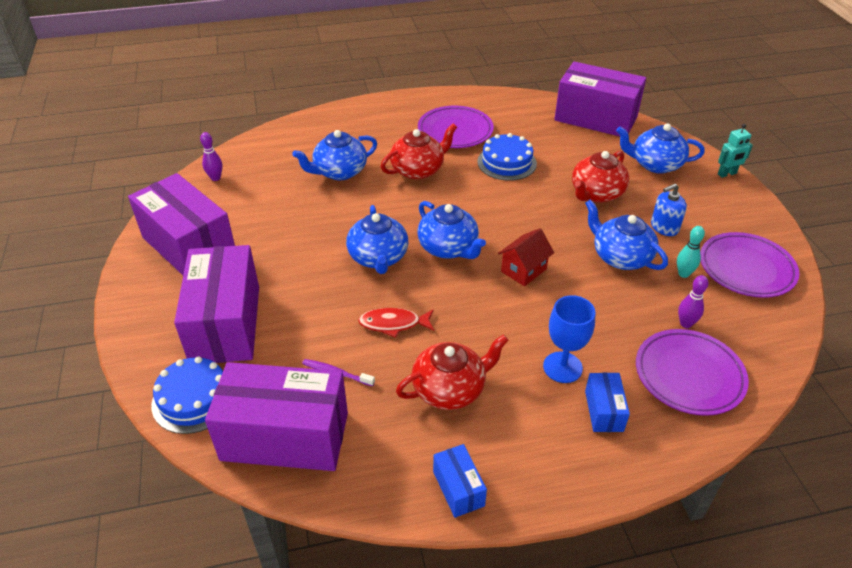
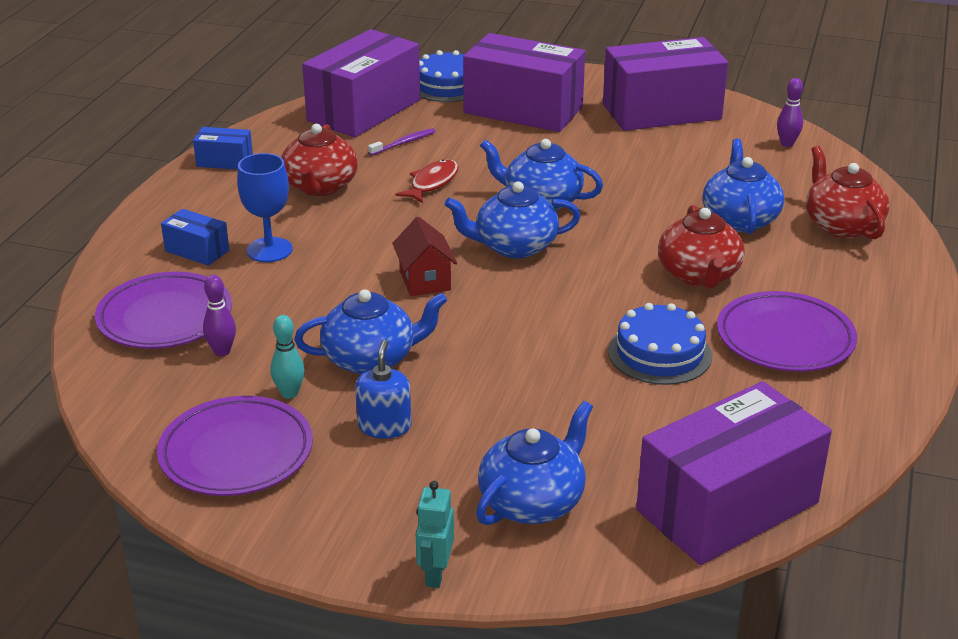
camera: 120 degrees right, 10 degrees down
red teapot [572,151,630,203] -> red teapot moved to [806,146,889,239]

